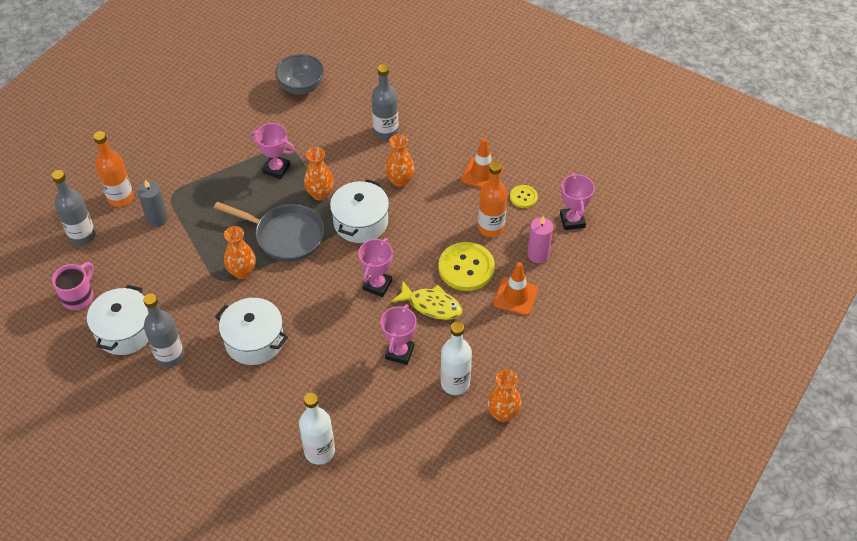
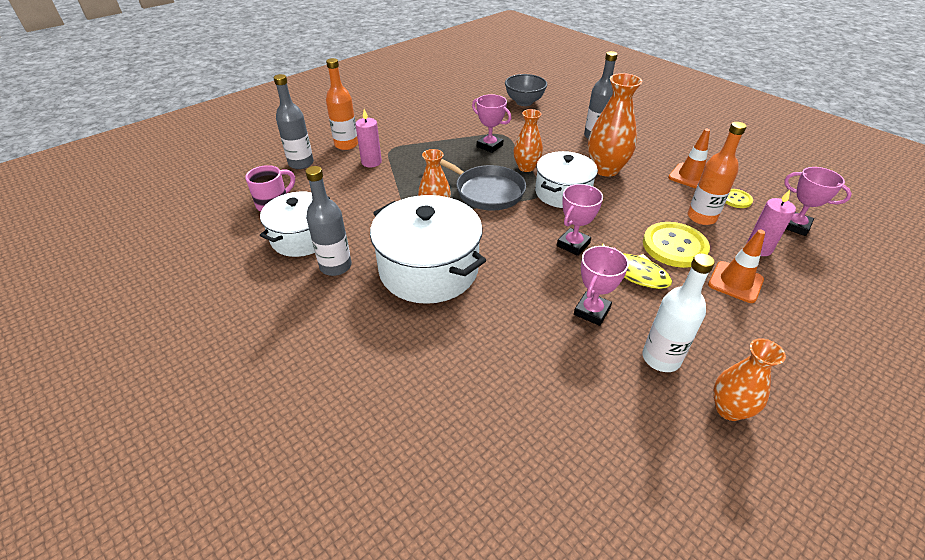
camera: 15 degrees right, 10 degrees down
grey candle [137,179,168,227] -> pink candle [355,109,382,167]
white pot [215,298,288,365] -> white pot [370,195,486,304], size x1.50
white bottle [299,393,335,465] -> none
orange vase [385,134,414,187] -> orange vase [588,73,642,177], size x1.57
pink trophy [560,173,595,230] -> pink trophy turned 60 degrees counterclockwise [785,167,852,236]

